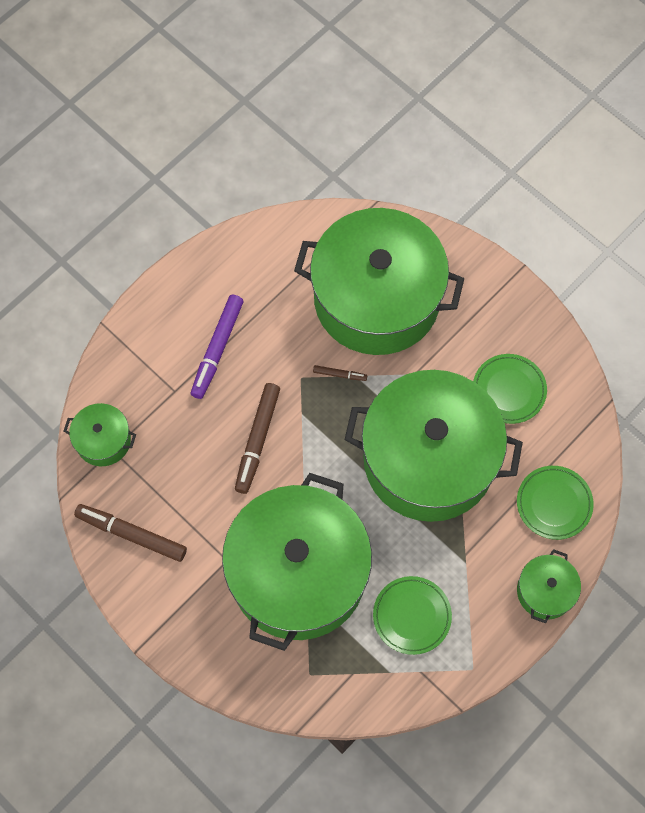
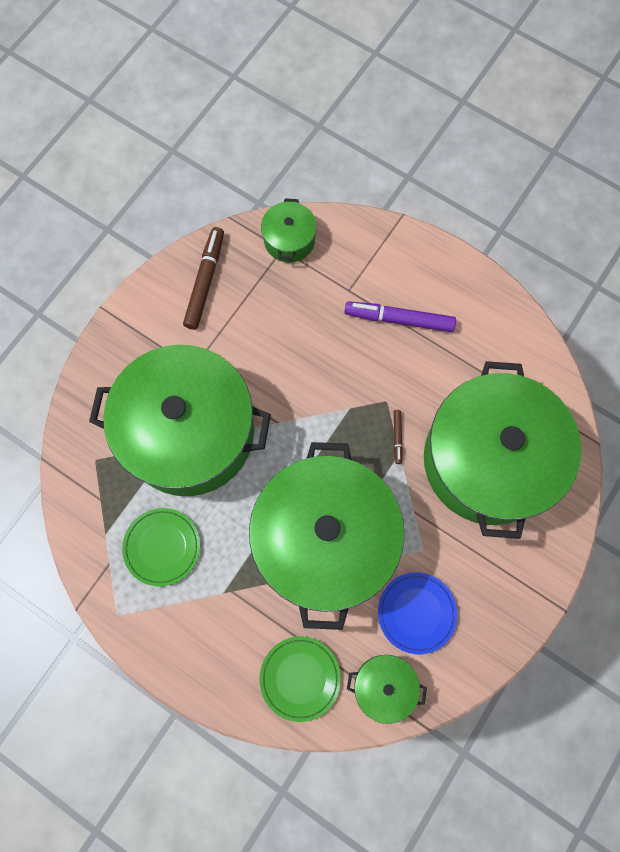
camera: 80 degrees right, 5 degrees up
brown marker [235,383,280,494] -> none
green plate [473,354,547,424] -> blue plate [378,572,458,654]
green pot [517,549,581,623] -> green pot moved to [347,655,427,724]

